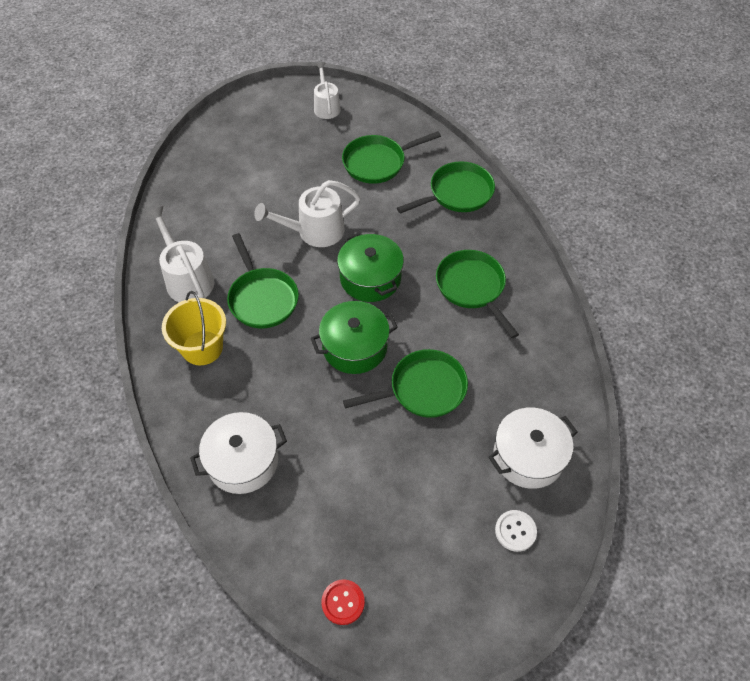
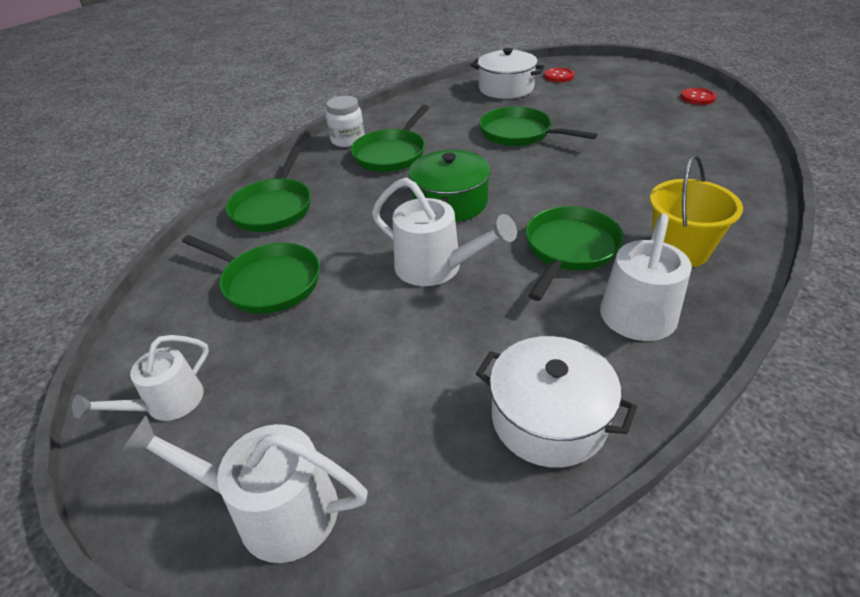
camera: 125 degrees left, 15 degrees down
white pot [190,412,287,494] -> white pot moved to [476,336,637,468]
green pot [310,301,398,374] -> none
green pan [397,161,495,214] -> green pan turned 105 degrees counterclockwise [226,147,311,232]
white button [495,510,537,552] -> red button [544,68,574,82]
none -> white watering can [120,415,368,563]
none -> white jar [326,96,365,147]

